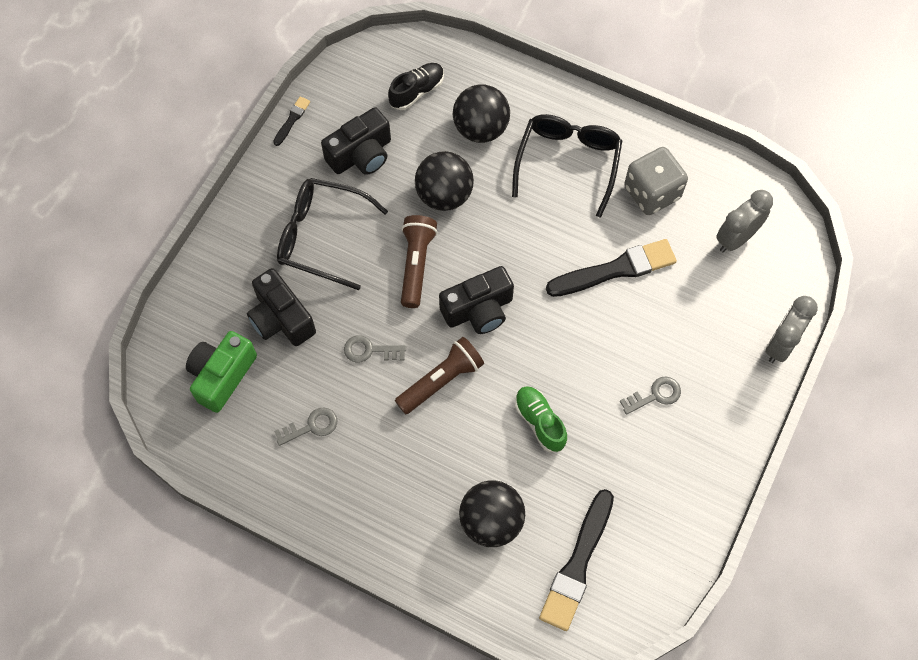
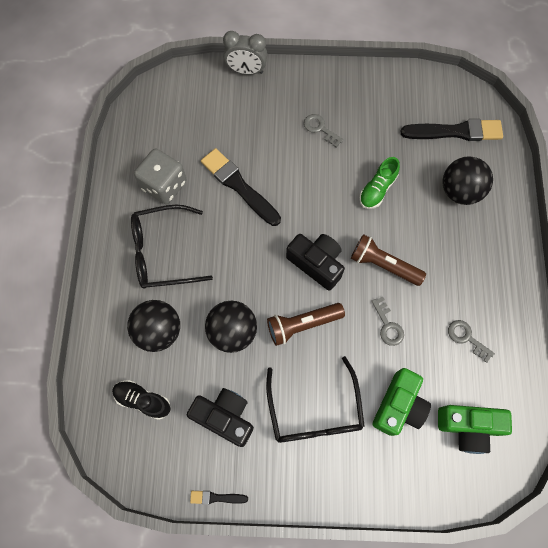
camera: 115 degrees left, 5 degrees up
black camera [247,268,316,346] -> green camera [372,368,431,436]
grey clock [716,190,773,252] -> none

